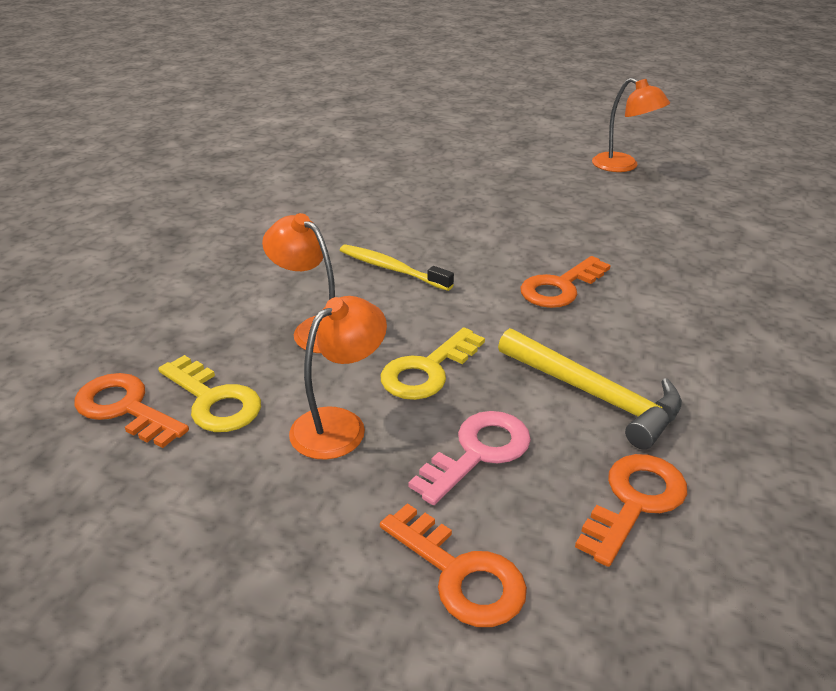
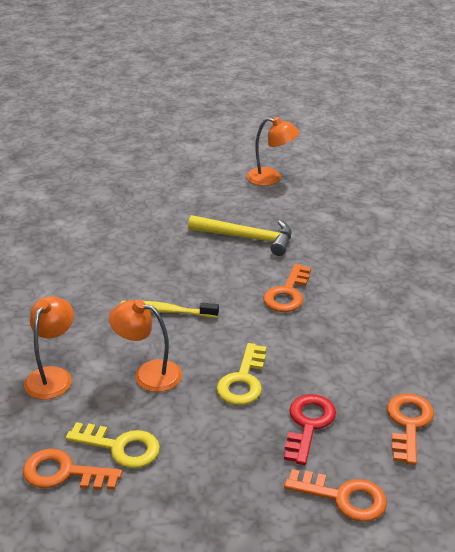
camera: 25 degrees left, 0 degrees up
orange lamp [289,296,387,460] -> orange lamp moved to [24,296,74,400]
pink key [408,411,531,505] -> red key [284,394,336,465]
yellow hammer [498,328,682,450] -> yellow hammer moved to [188,215,292,256]

